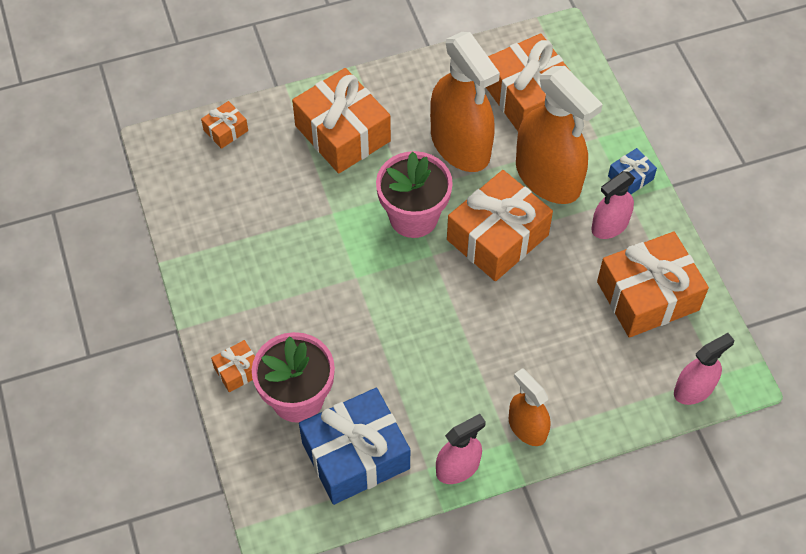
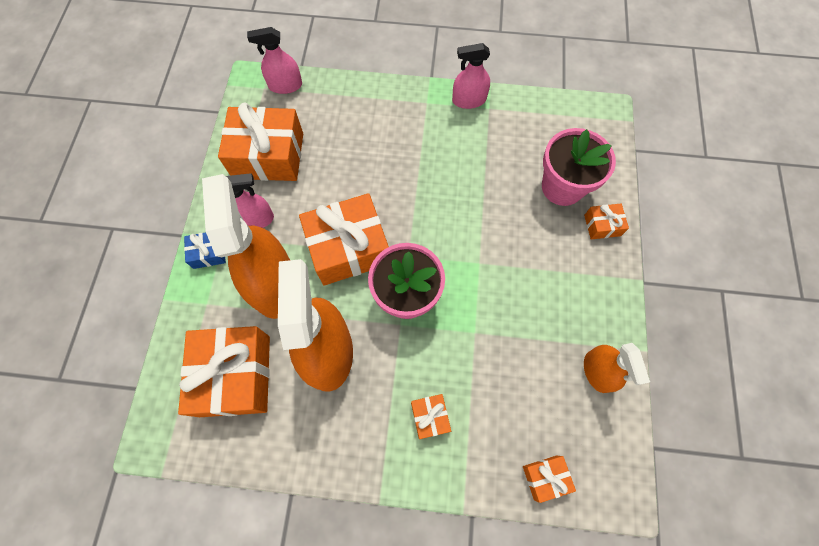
camera: 155 degrees left, 10 degrees up
orange gift [292,68,391,174] -> orange gift [411,394,451,439], size x0.46
blue gift [299,388,410,505] -> none
orange spray bottle [509,368,550,446] -> orange spray bottle moved to [584,343,650,393]

